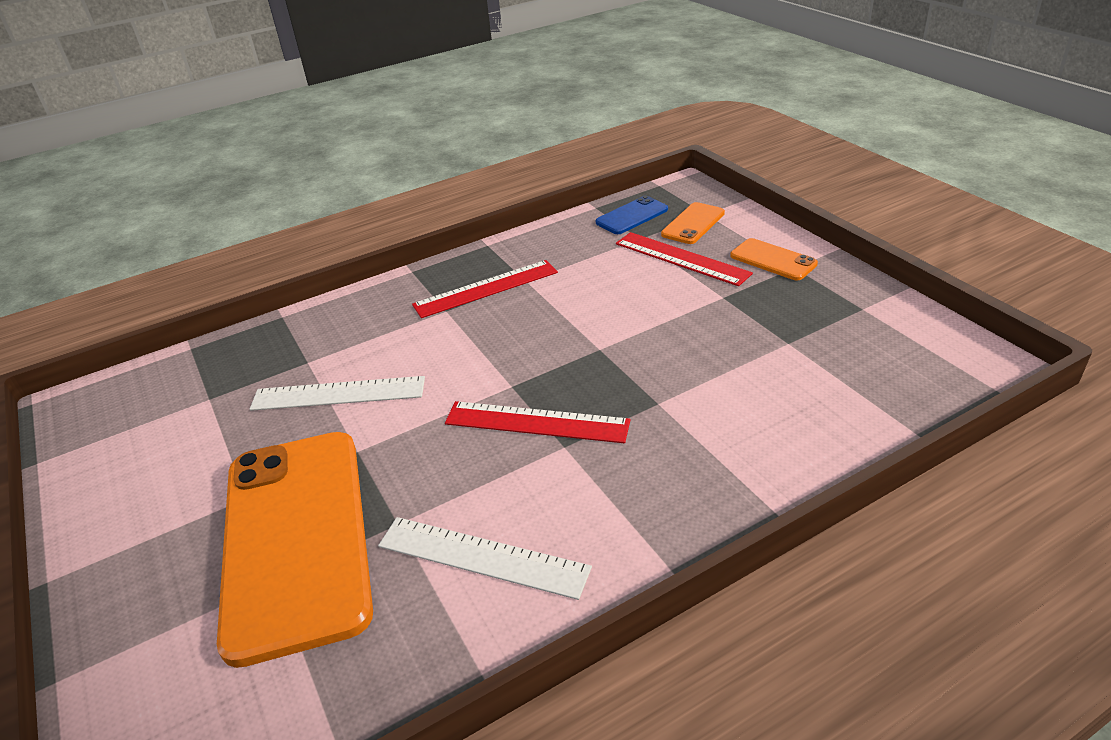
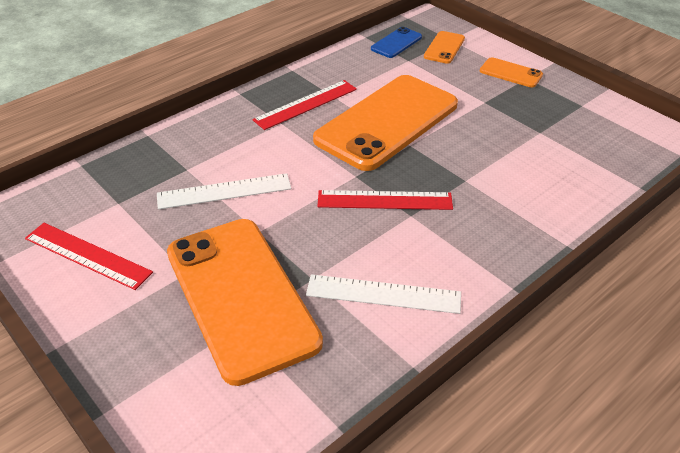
camera: 15 degrees left, 5 degrees up
red ruler [616,232,753,286] -> red ruler moved to [25,223,153,290]
none -> orange phone [313,75,458,171]

